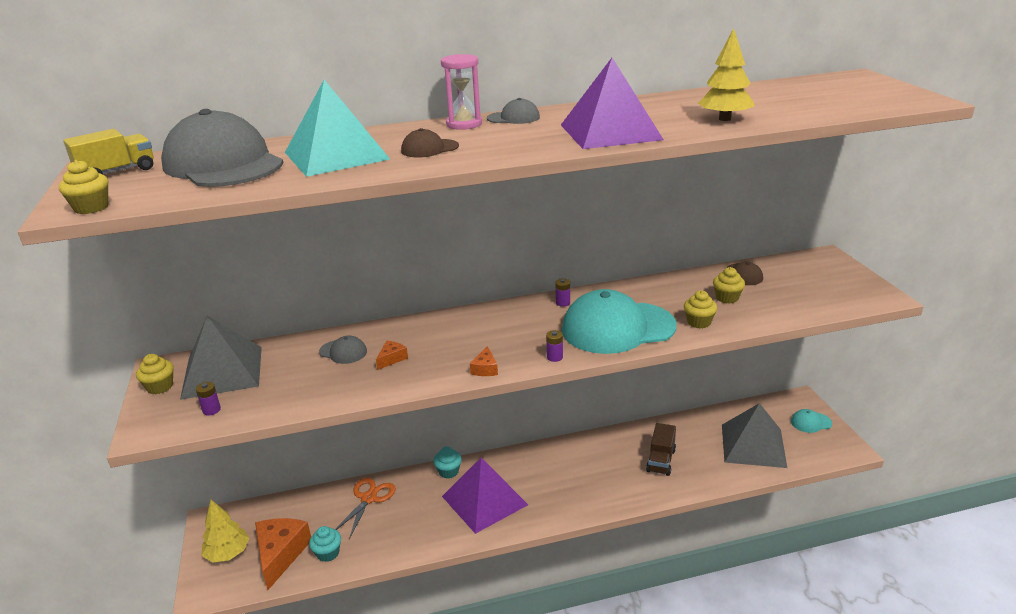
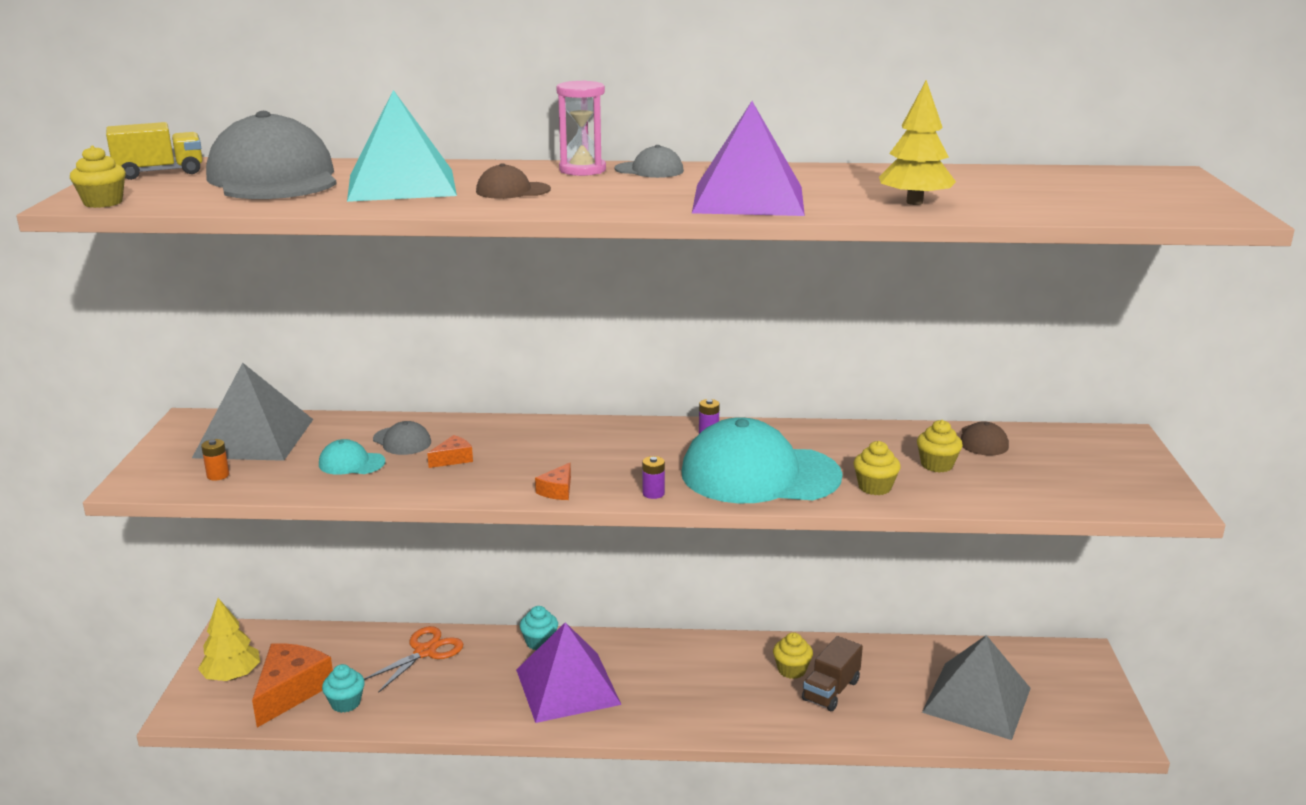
camera: 15 degrees right, 5 degrees down
yellow cupcake [136,354,174,394] -> yellow cupcake moved to [773,632,813,679]
purple battery [196,382,221,416] -> orange battery [201,439,229,481]
turquoise cap [791,409,832,433] -> turquoise cap moved to [319,439,385,475]

